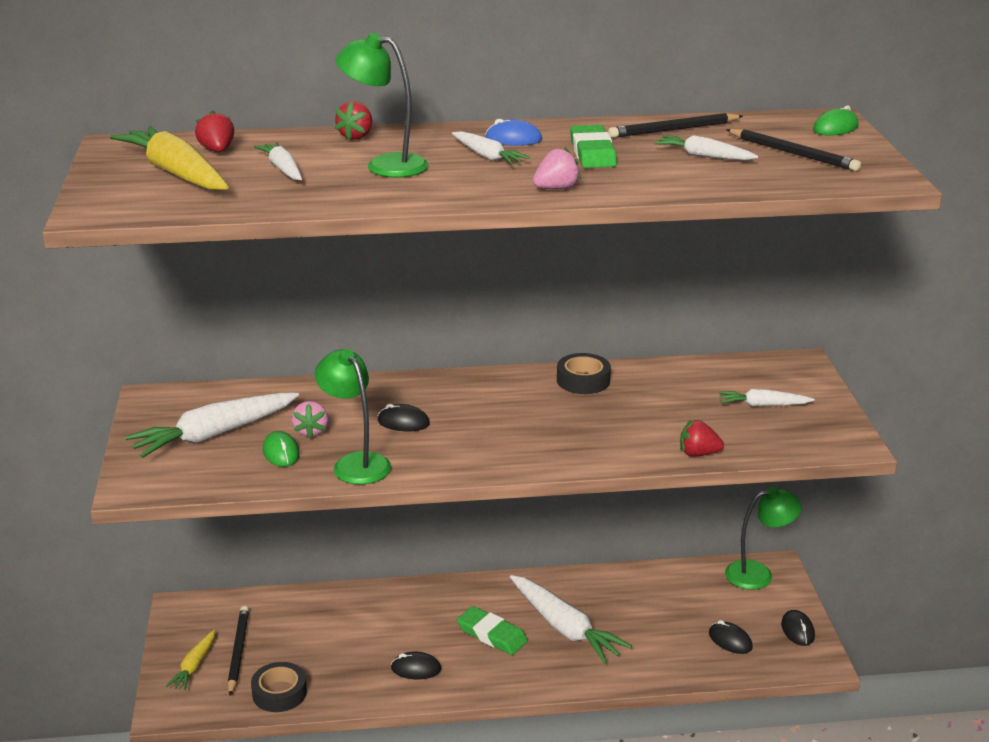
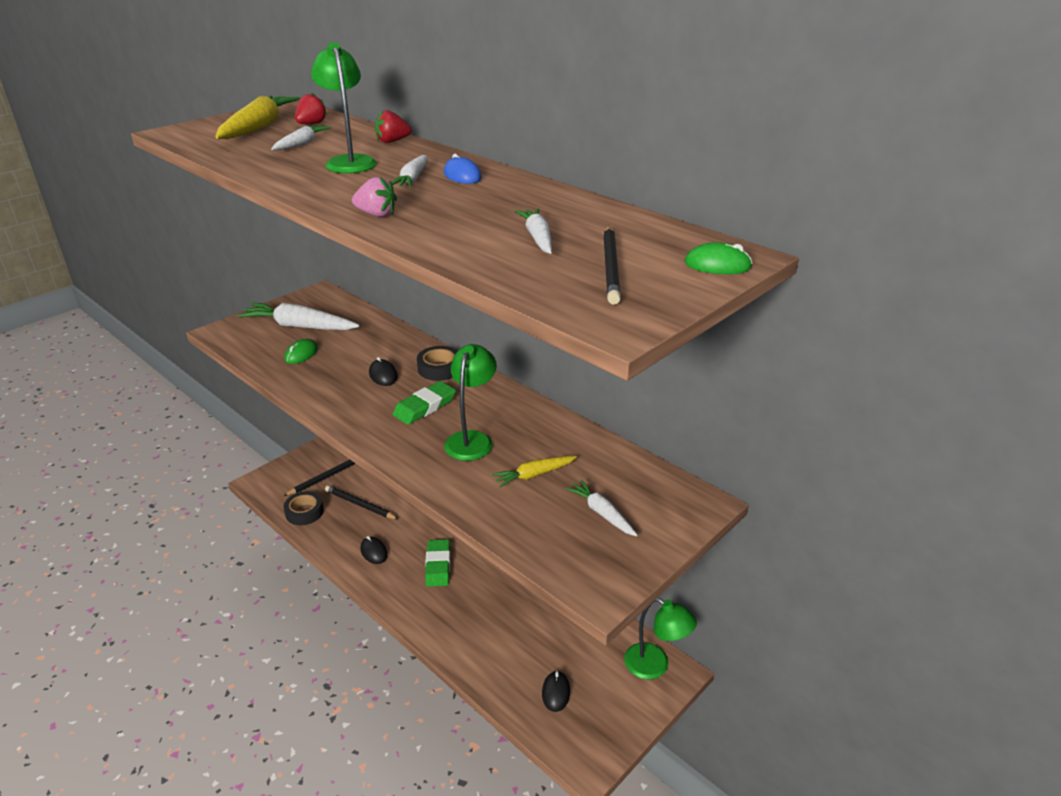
camera: 50 degrees right, 5 degrees up
yellow carrot [166,630,215,691] -> yellow carrot moved to [492,456,577,488]
pink strawberry [292,401,328,439] -> none
green lamp [315,349,391,485] -> green lamp moved to [444,344,497,461]
white carrot [510,575,632,664] -> none
black tape [557,353,611,394] -> black tape moved to [417,346,457,381]
green eraser [570,125,617,168] -> green eraser moved to [393,381,456,425]
black pencil [608,113,743,138] -> black pencil moved to [325,485,398,519]
red strawberry [680,420,724,457] -> none
black mouse [781,610,815,646] -> none

